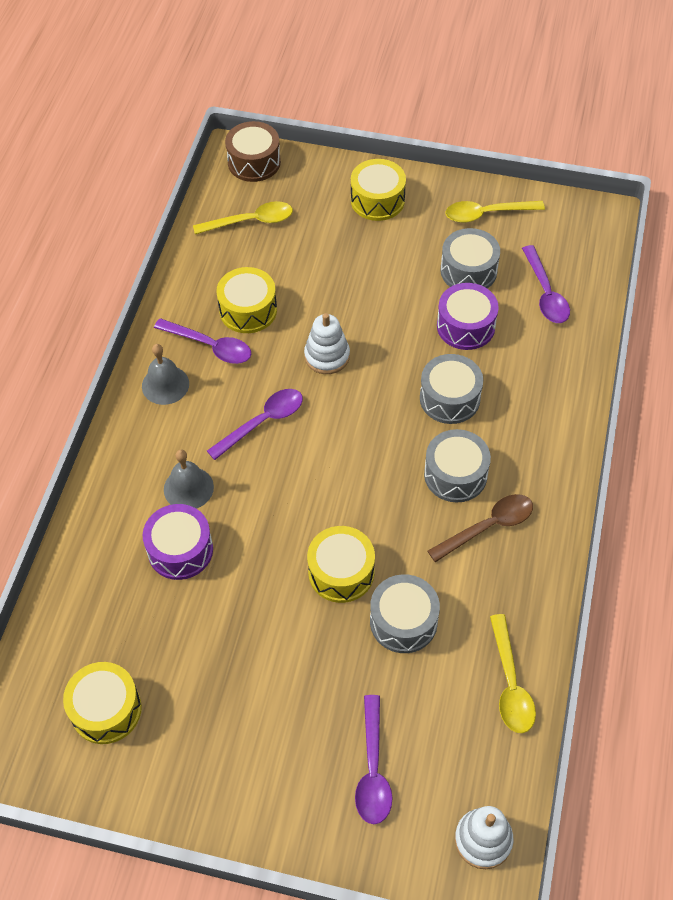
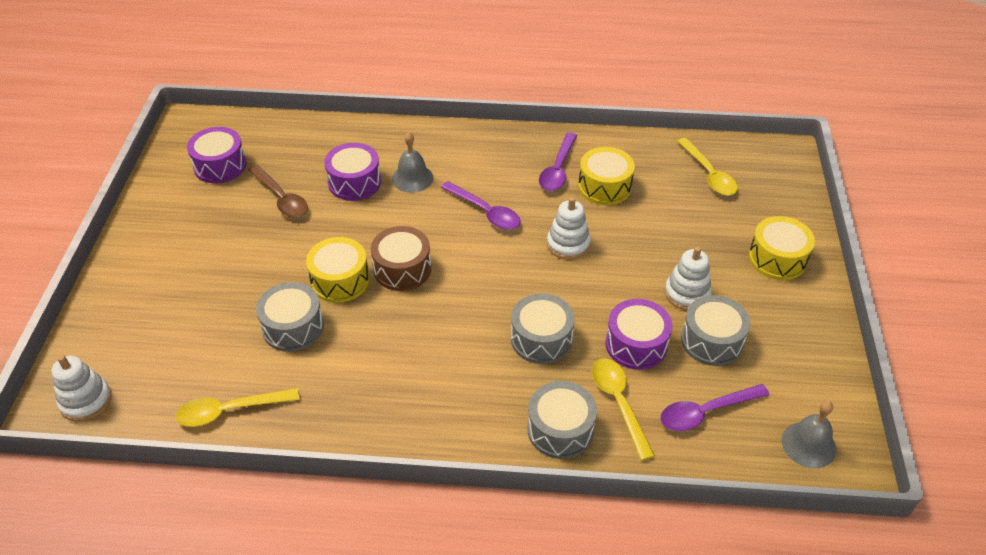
camera: 80 degrees right, 10 degrees down
yellow drum [63,662,142,744] -> purple drum [187,127,247,183]
grey bell [142,344,189,405] -> grey bell moved to [782,401,836,468]
brown drum [225,121,281,182] -> brown drum moved to [371,226,431,291]
purple spoon [355,695,392,824] -> none
grey drum [424,429,491,502] -> grey drum moved to [527,381,597,459]
brown spoon [428,494,533,562] -> brown spoon moved to [248,165,308,218]
yellow spoon [446,201,545,223] -> yellow spoon moved to [592,358,655,461]
none -> white stacking toy [665,247,712,310]

